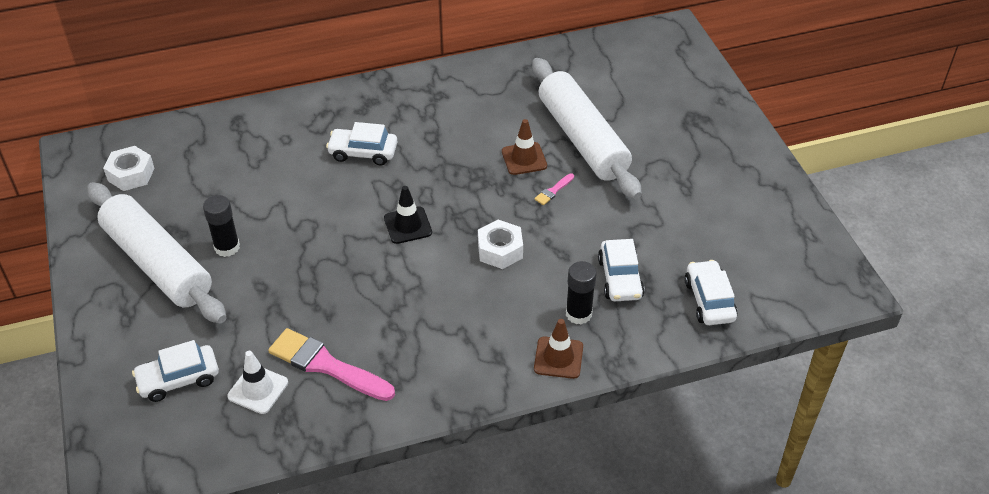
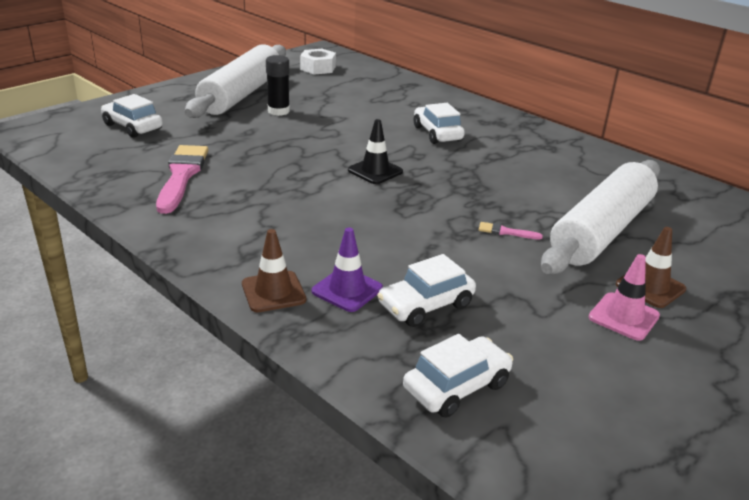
camera: 60 degrees right, 15 degrees down
white traffic cone [227,351,288,414] -> none
white nut [478,220,523,269] -> none
brown traffic cone [502,119,547,175] -> brown traffic cone moved to [616,227,686,308]
black glue stick [566,261,597,325] -> purple traffic cone [312,228,383,312]
none -> pink traffic cone [589,254,660,341]

